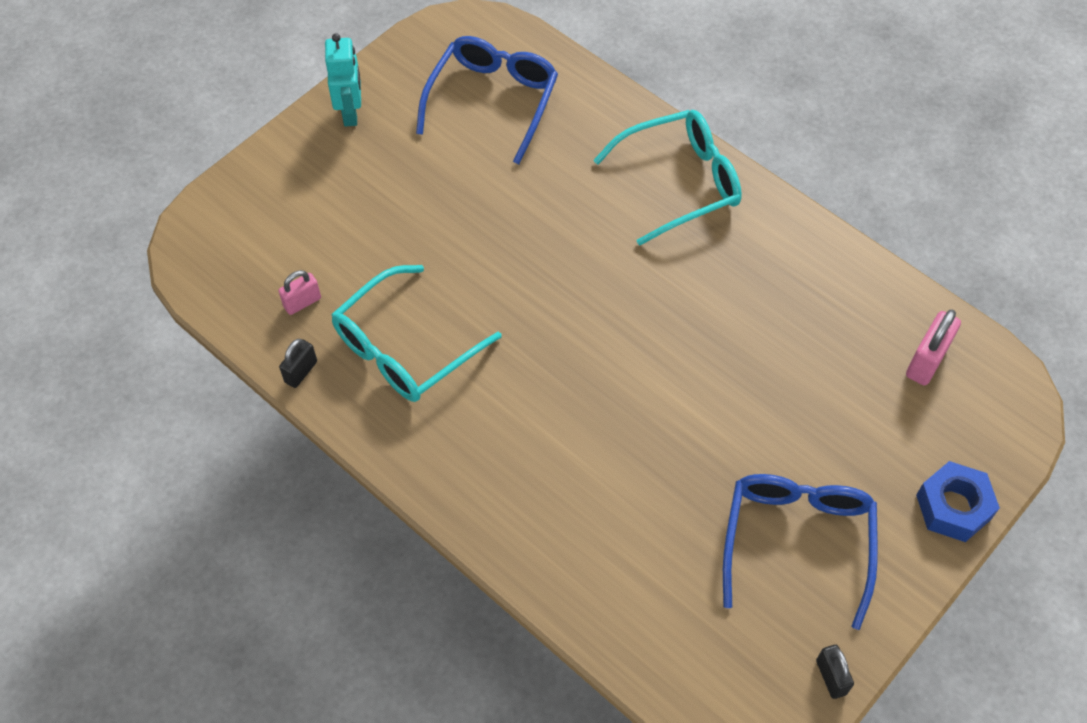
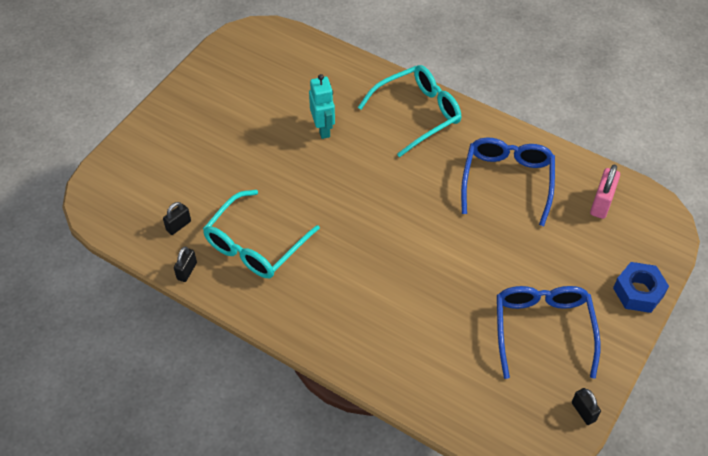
camera: 10 degrees left, 5 degrees down
pink padlock [279,270,321,315] -> black padlock [163,202,191,235]
turquoise robot [325,33,361,127] -> turquoise robot moved to [309,74,335,139]
blue glasses [416,36,558,164] -> blue glasses moved to [461,137,555,226]

